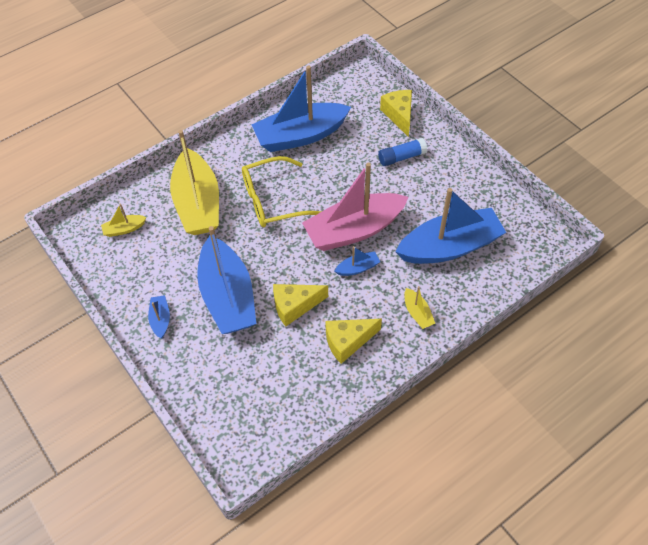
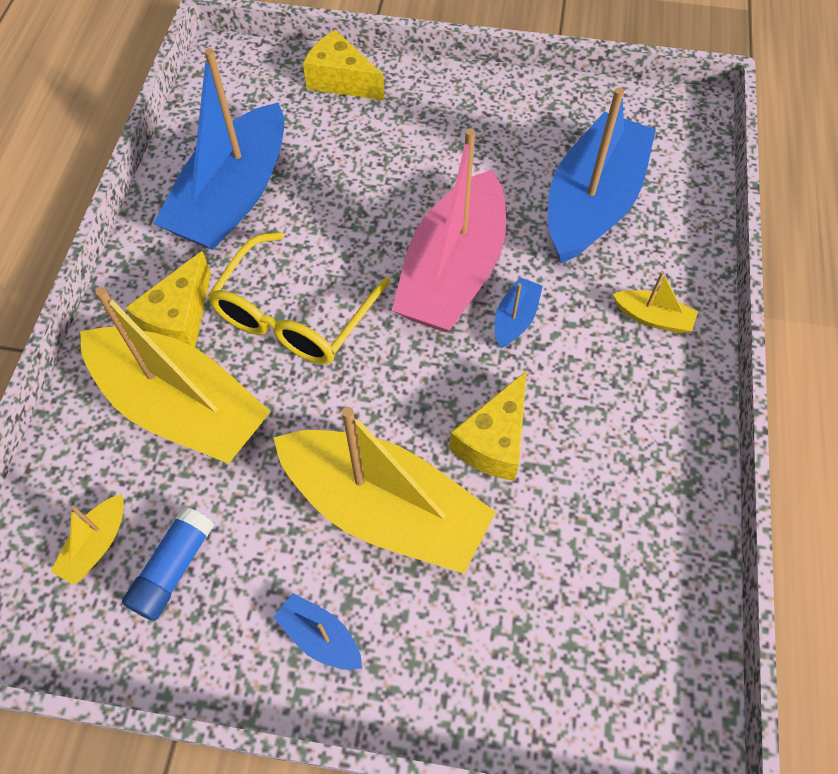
camera: 45 degrees left, 5 degrees up
blue boat [197,226,256,334] -> yellow boat [273,407,496,574]
yellow cheese [325,319,382,364] -> yellow cheese moved to [125,251,211,347]
blue glue stick [378,138,427,166] -> blue glue stick moved to [122,506,214,621]

